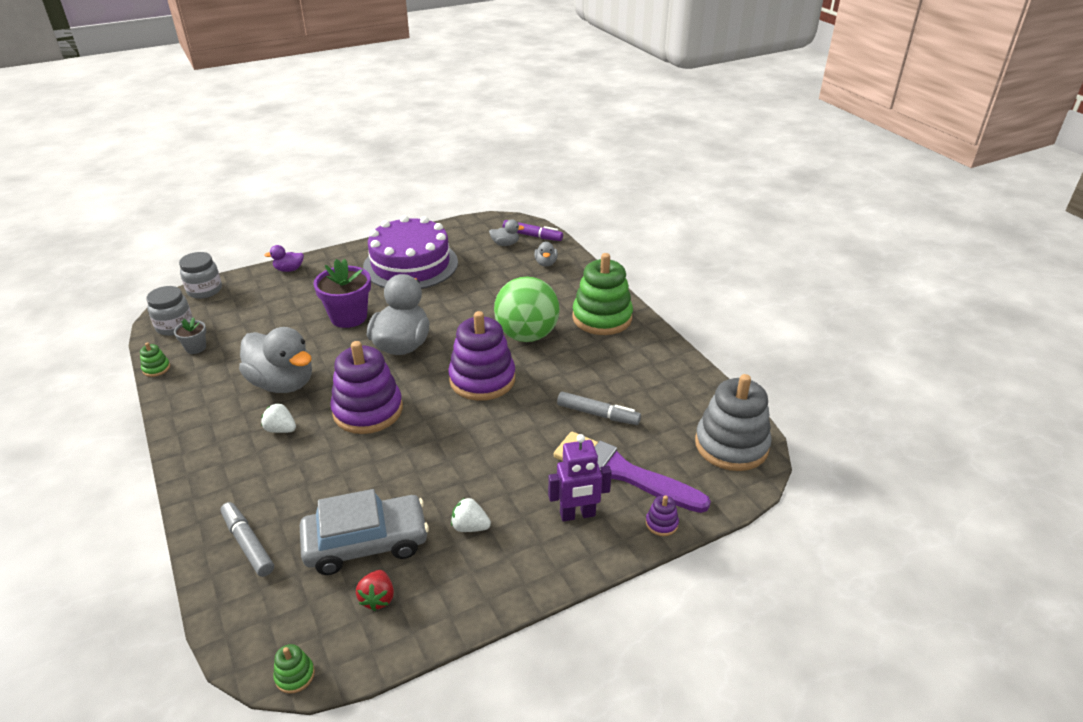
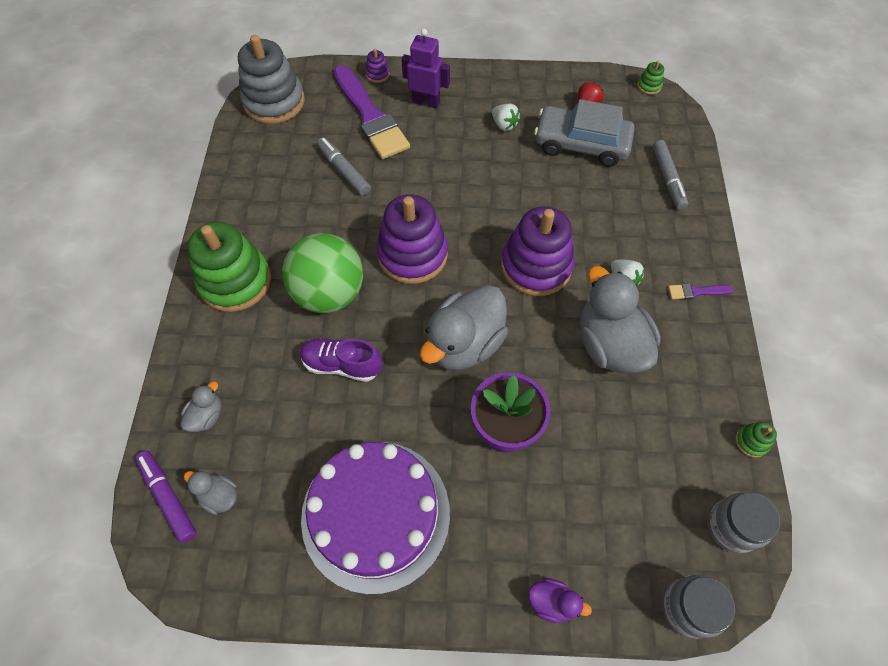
camera: 150 degrees left, 25 degrees up
grey flower pot [174,317,206,354] -> none
none -> purple shoe [300,338,382,382]
none -> purple brush [668,283,734,299]

